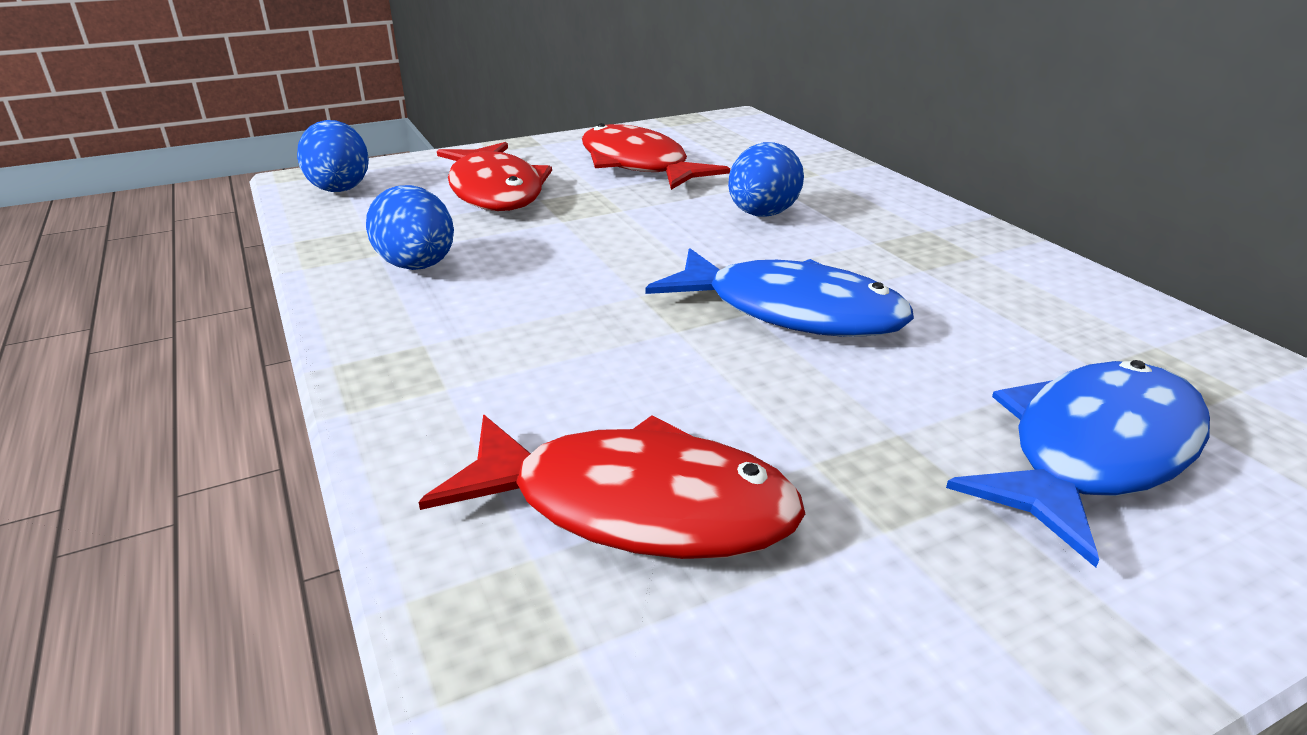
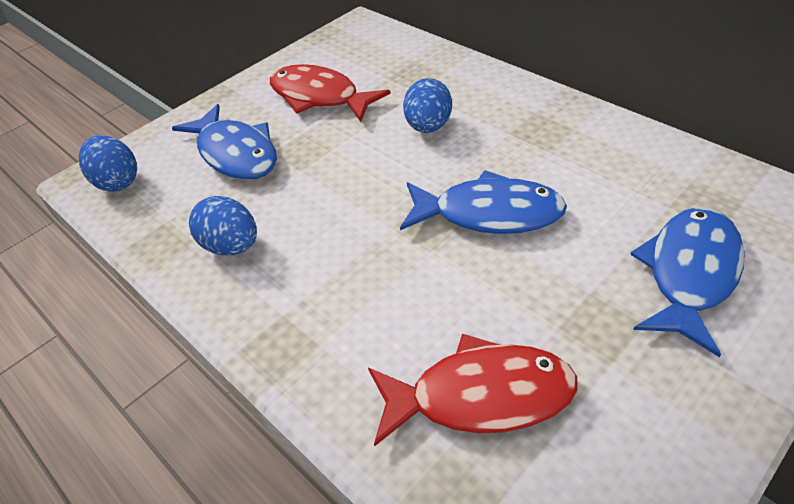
camera: 15 degrees left, 15 degrees up
red fish [437,142,552,211] -> blue fish [172,104,277,180]

